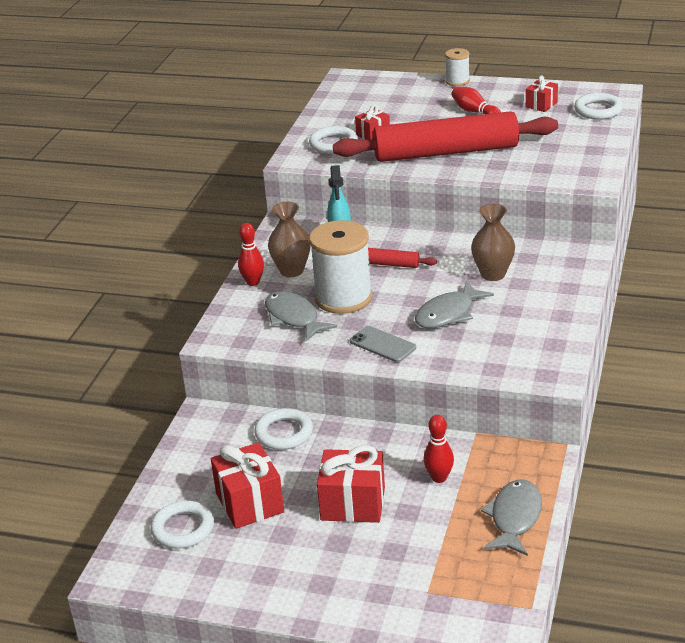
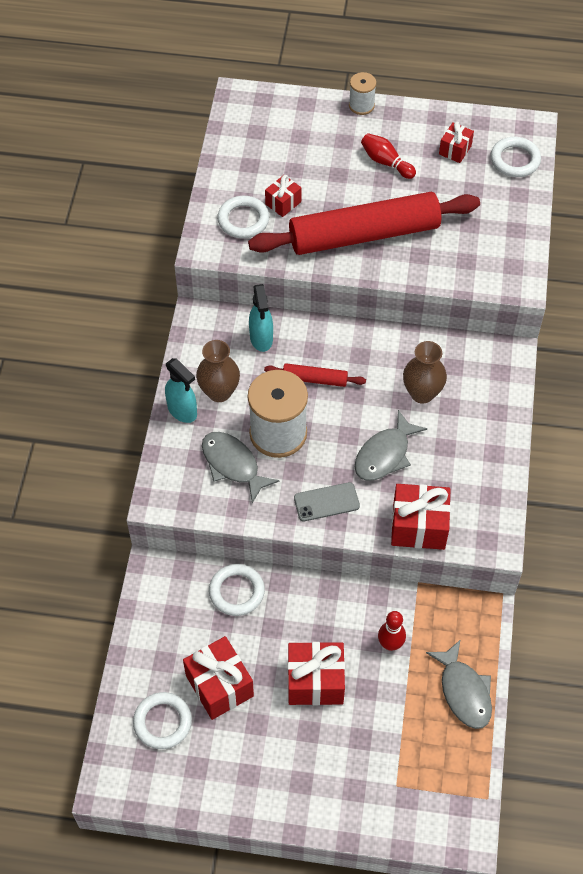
camera: 10 degrees left, 25 degrees up
red bowling pin [238,223,264,286] -> turquoise spray bottle [165,358,197,423]
grey phone [350,326,416,362] -> grey phone turned 45 degrees counterclockwise [294,482,360,521]
grey fish [481,479,542,556] -> grey fish turned 150 degrees clockwise [426,639,492,729]
none -> red gift [391,484,451,550]

